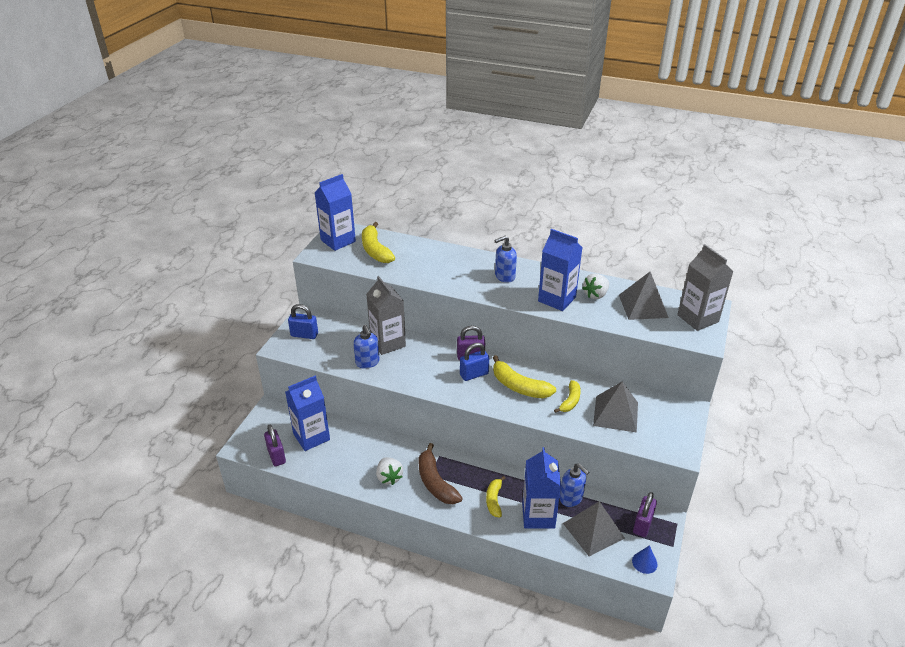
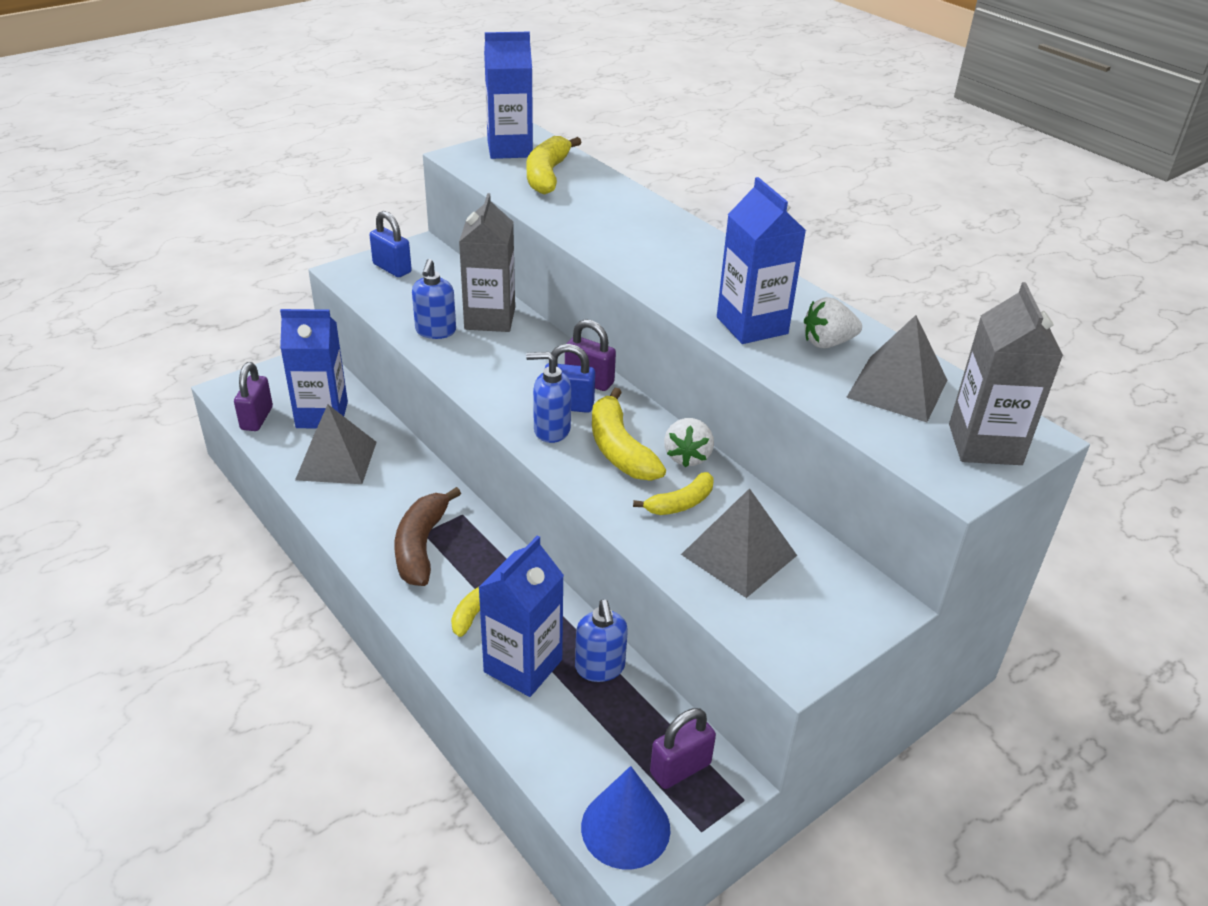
camera: 30 degrees right, 0 degrees up
white strawberry [376,457,403,485] -> white strawberry moved to [664,418,714,467]
blue soap dispenser [495,236,517,283] -> blue soap dispenser moved to [526,352,571,443]
grey pyramid [563,501,625,556] -> grey pyramid moved to [295,404,377,484]
blue cone [632,545,658,574] -> blue cone [581,766,670,869], size x1.78

